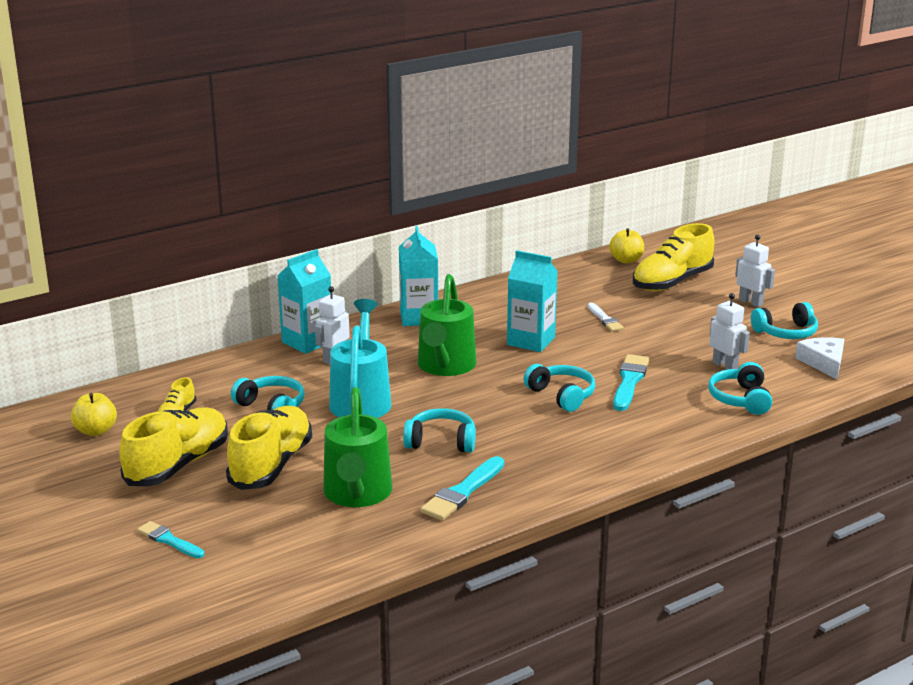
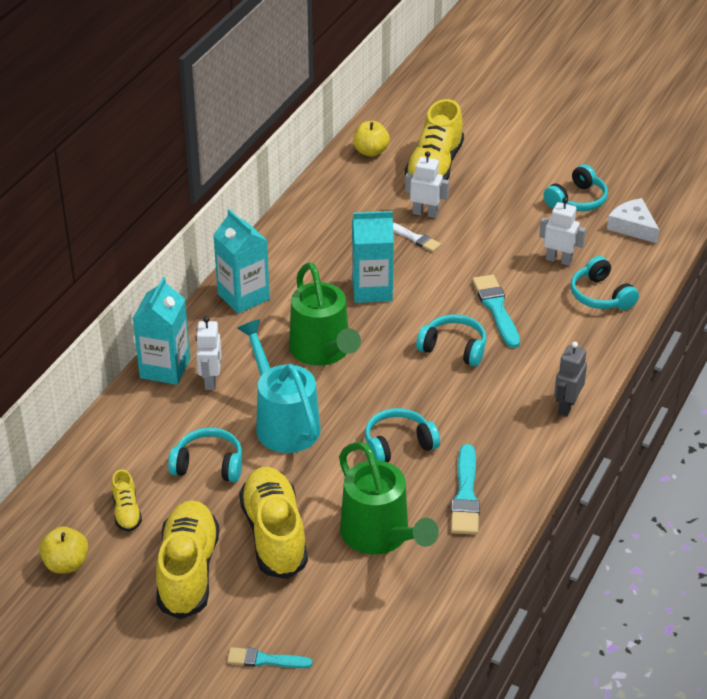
camera: 30 degrees left, 15 degrees up
white robot [735,235,775,307] -> white robot moved to [405,151,449,218]
none -> grey robot [554,342,587,416]

